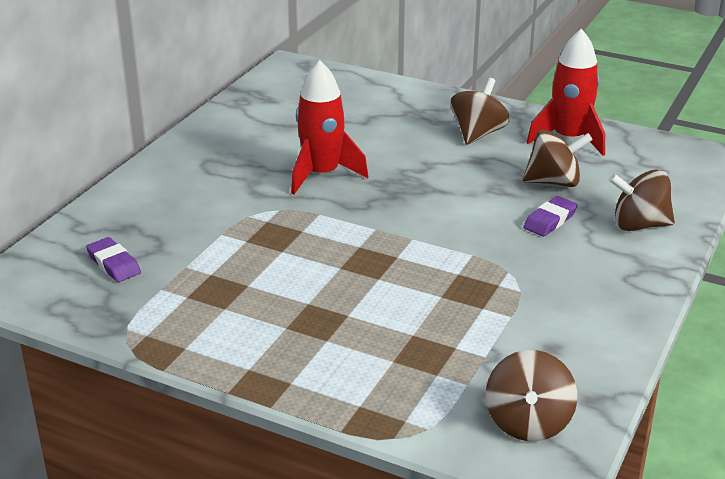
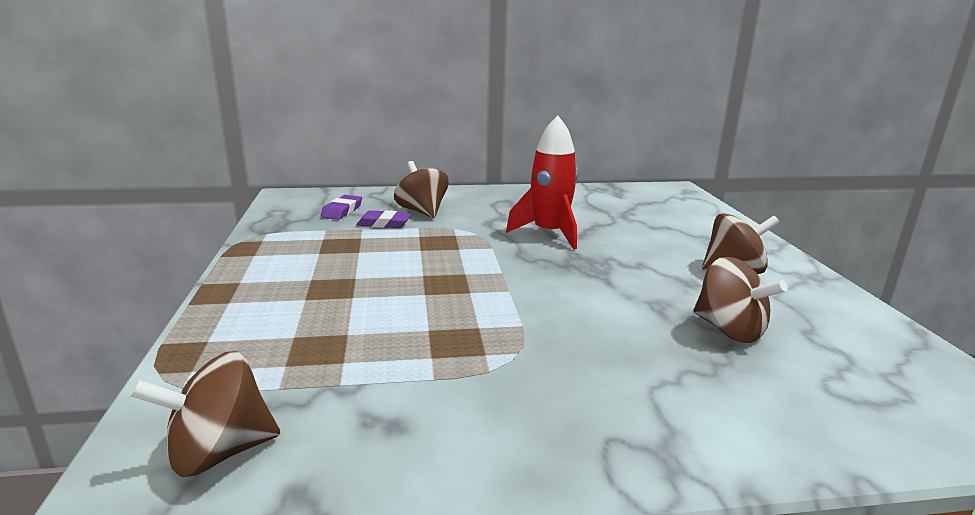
camera: 55 degrees right, 10 degrees down
purple eraser [523,196,578,237] -> purple eraser moved to [357,210,412,228]
red rocket [527,29,605,156] -> none
brown spinning top [609,170,675,231] -> brown spinning top moved to [394,161,449,218]

